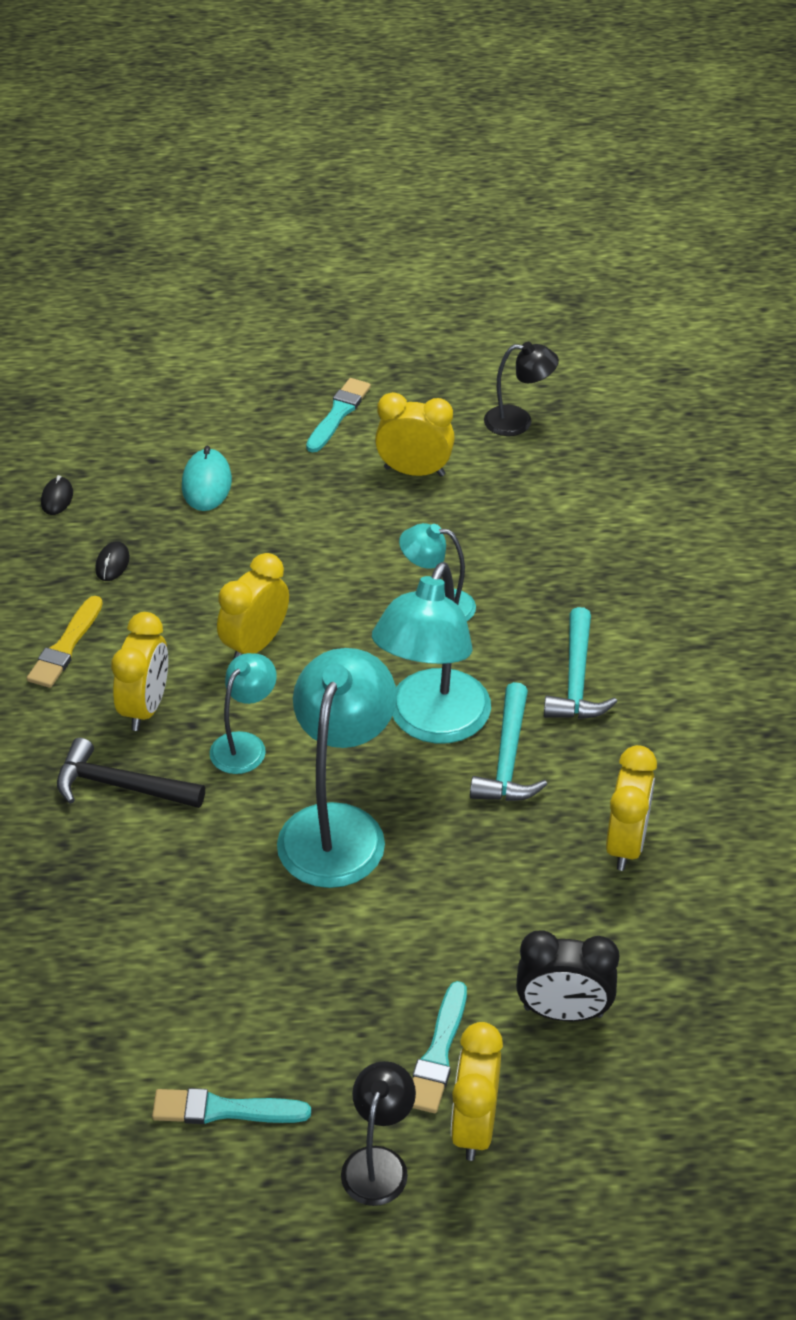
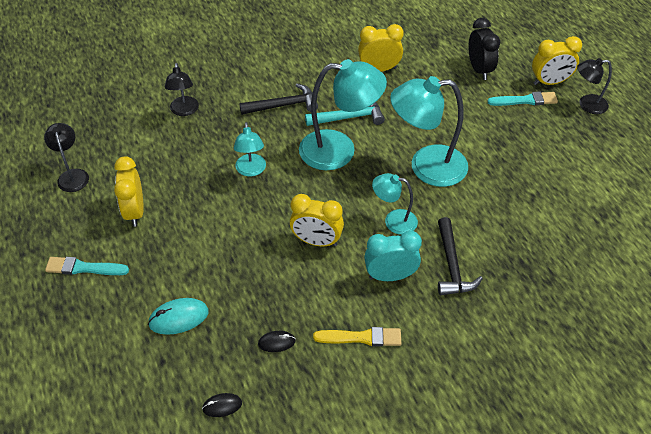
camera: 110 degrees left, 5 degrees up
yellow clock [111,612,168,731] -> turquoise clock [364,231,422,281]
turquoise brush [152,1088,311,1124] -> none
turquoise hammer [544,607,617,719] -> black hammer [239,84,318,115]
none -> black lamp [165,63,199,116]

